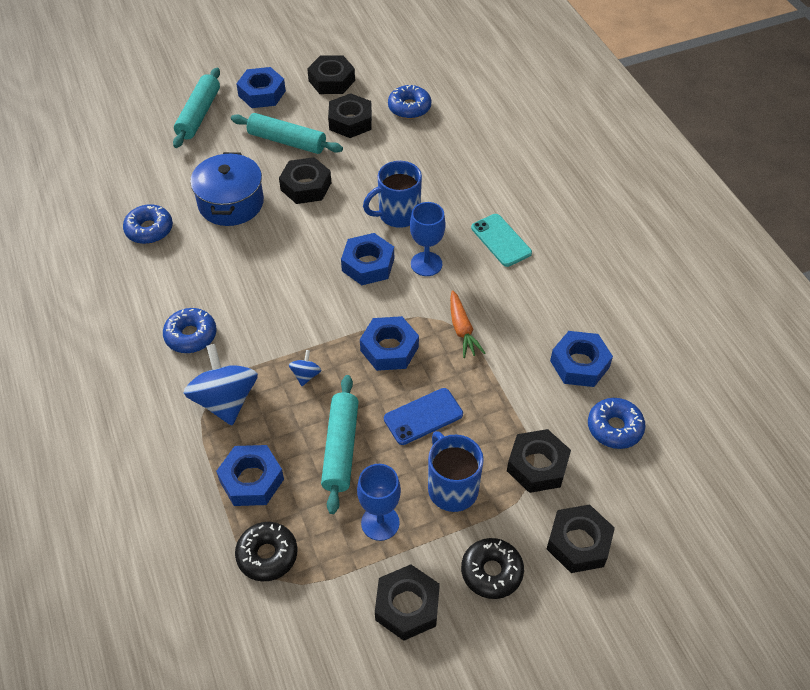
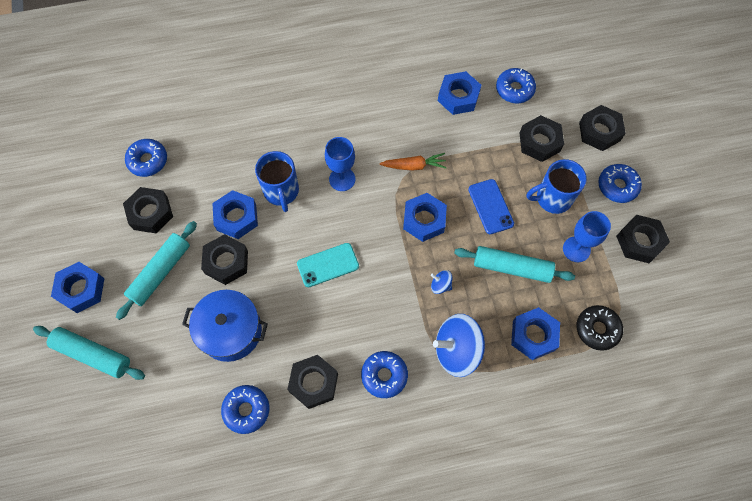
camera: 80 degrees left, 15 degrees up
black nut [307,55,355,94] -> black nut moved to [287,355,338,409]
blue nut [341,233,394,285] -> blue nut moved to [212,190,258,239]
black donut [461,538,524,599] -> blue donut [598,164,642,203]
turquoise phone [471,214,532,267] -> turquoise phone moved to [297,243,359,287]

